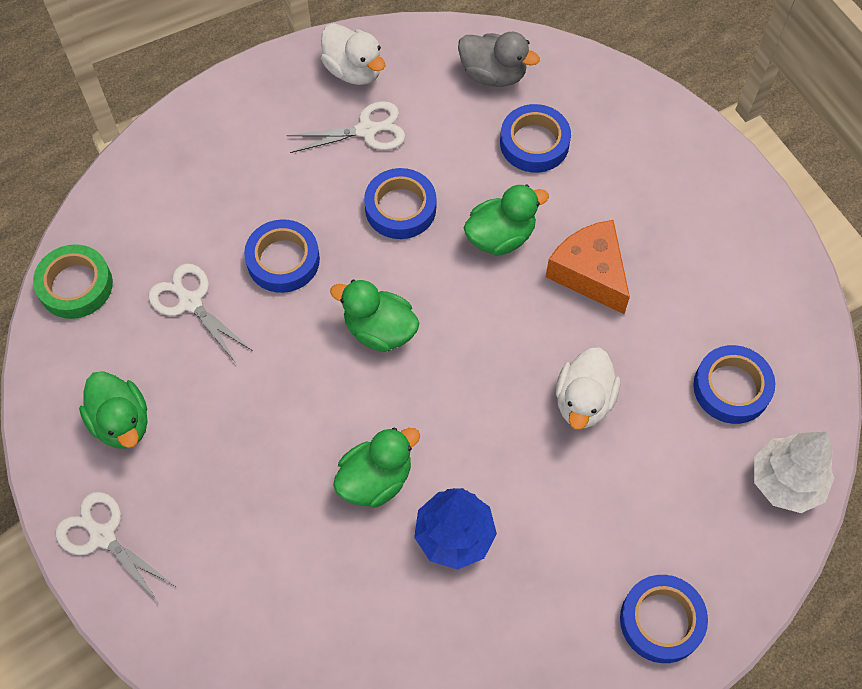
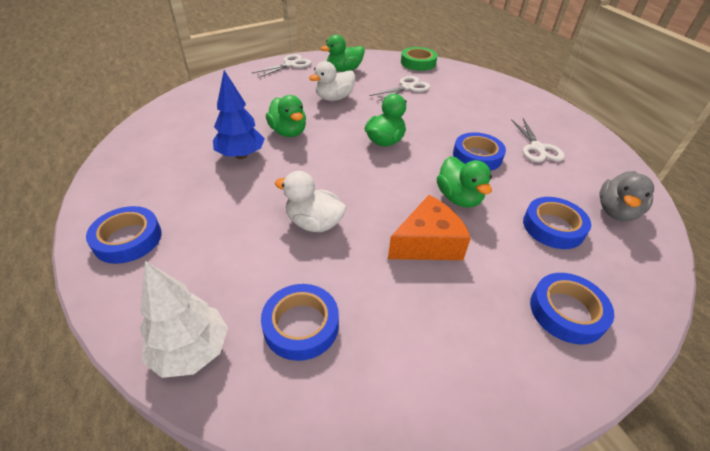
camera: 95 degrees right, 20 degrees down
blue tape [244,219,320,293] -> blue tape moved to [530,273,614,344]
white duck [321,23,385,85] -> white duck moved to [309,61,356,101]

